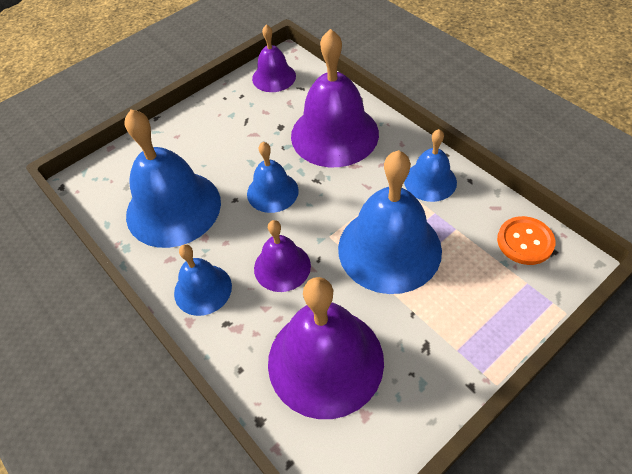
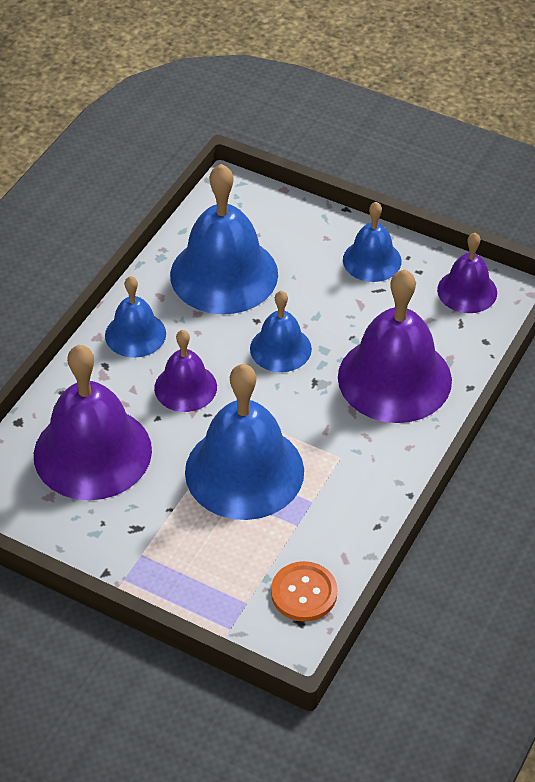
camera: 65 degrees right, 5 degrees down
blue bell [404,129,457,202] -> blue bell moved to [343,202,402,282]

